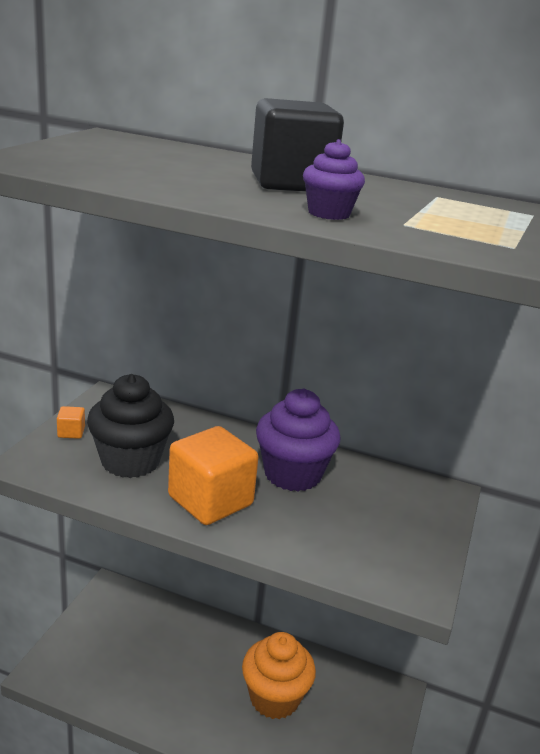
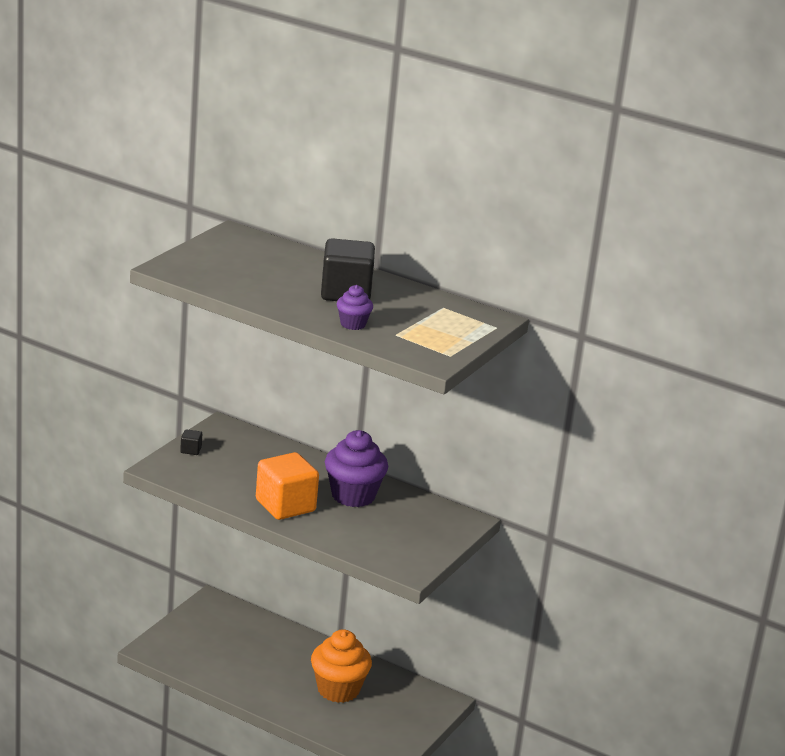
camera: 10 degrees right, 0 degrees up
orange cube [57,406,85,439] -> black cube [180,429,202,455]
black cupcake [87,374,174,478] -> none

